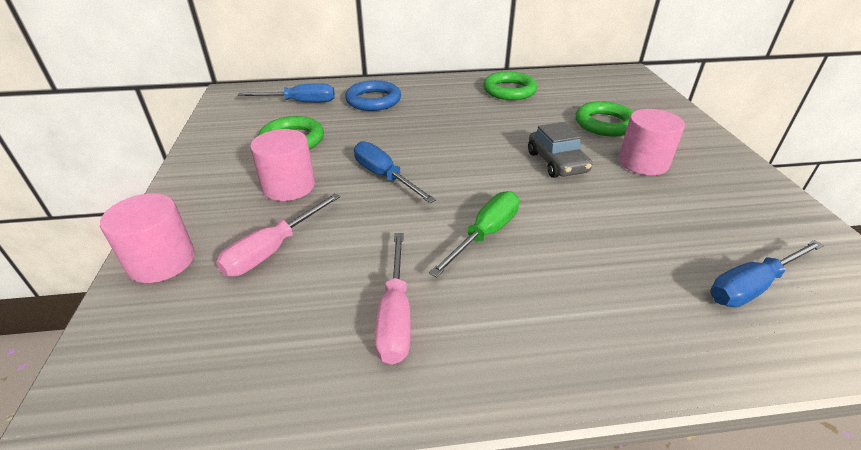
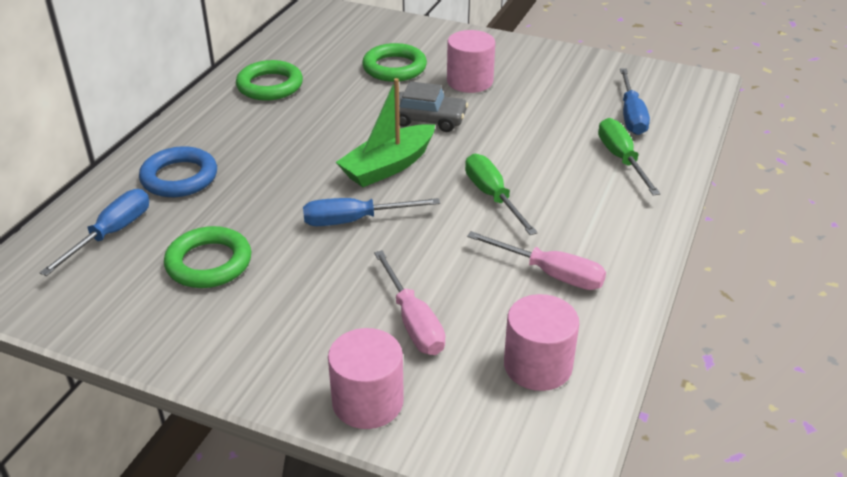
camera: 60 degrees left, 0 degrees up
pink cylinder [250,129,315,201] -> pink cylinder moved to [504,294,579,391]
none -> green boat [336,78,435,187]
none -> green screwdriver [598,118,661,196]

